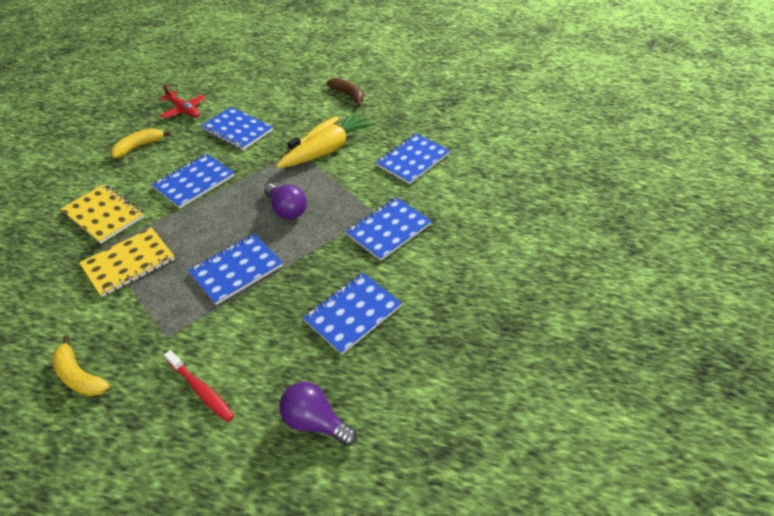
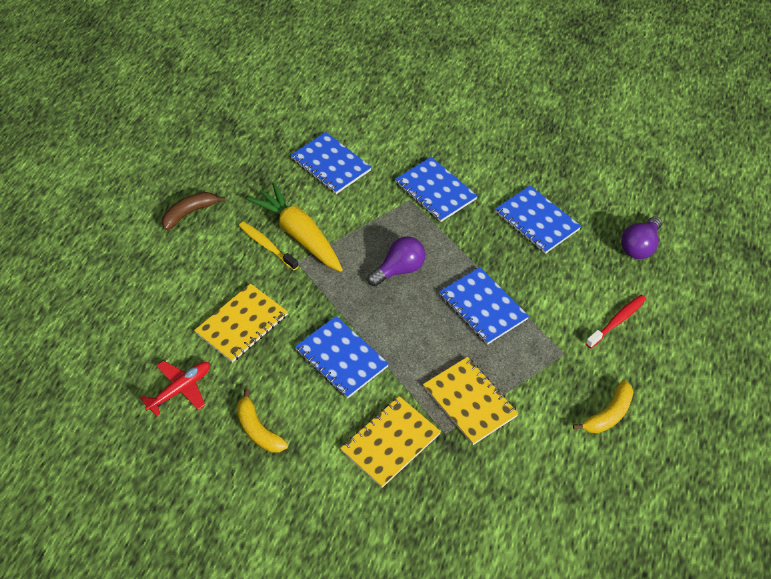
camera: 85 degrees left, 5 degrees up
blue notebook [201,107,273,150] -> yellow notebook [194,283,288,363]

